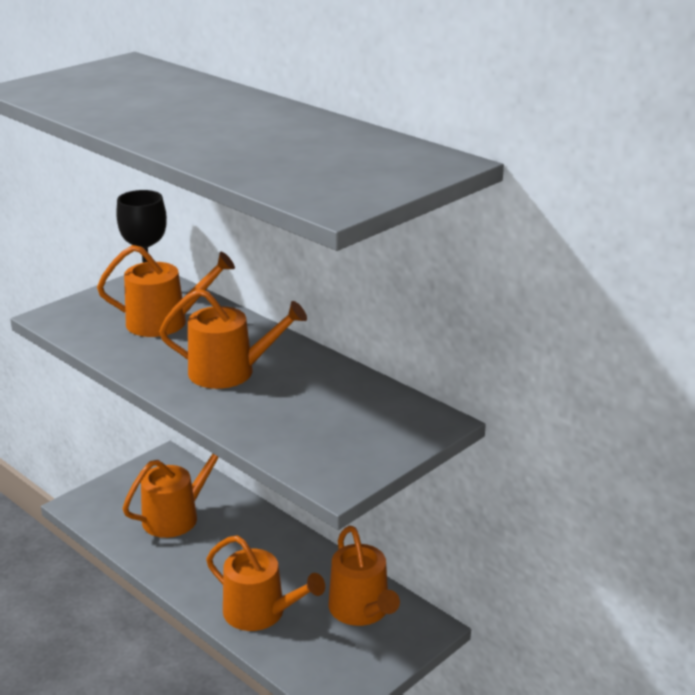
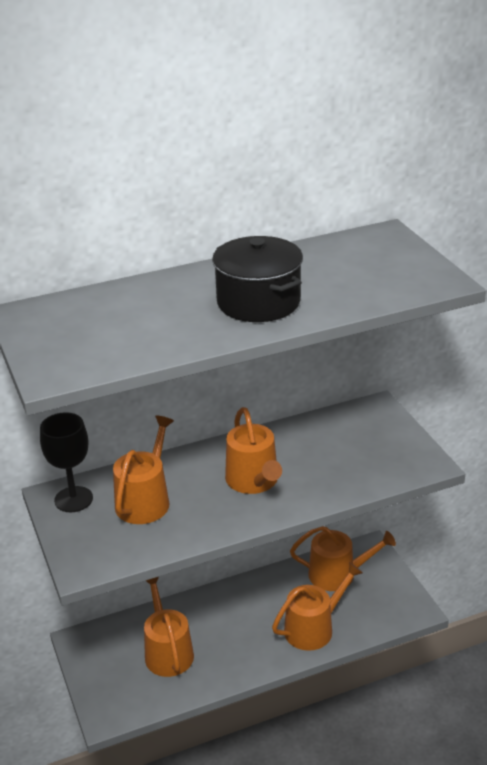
camera: 65 degrees left, 5 degrees up
orange watering can [159,289,307,389] -> orange watering can turned 135 degrees clockwise [225,407,282,494]
none -> black pot [212,236,303,322]

